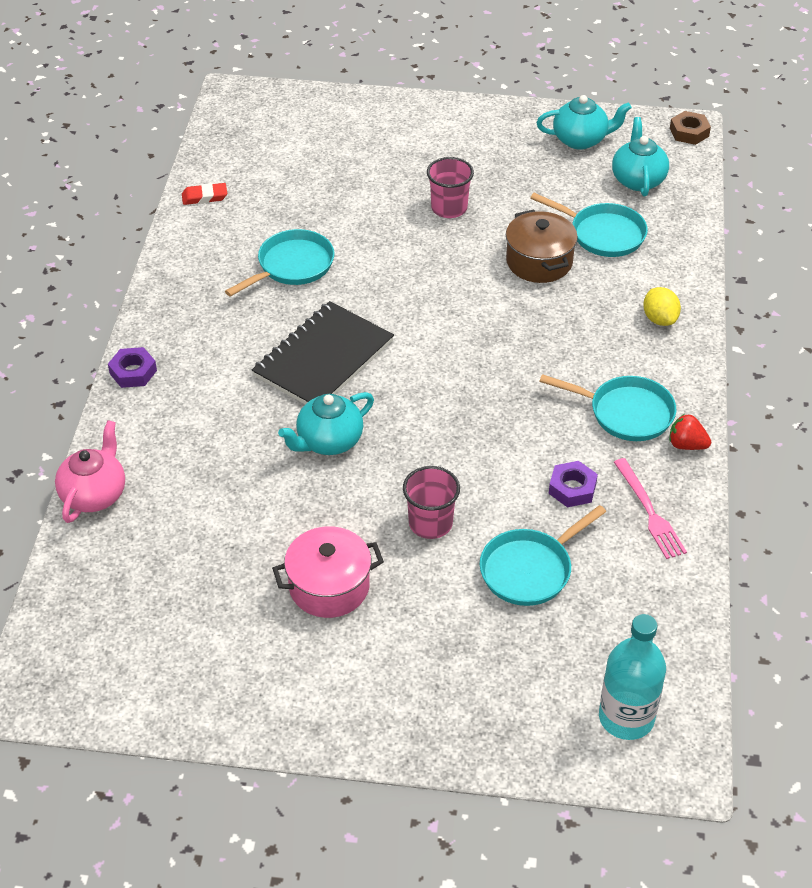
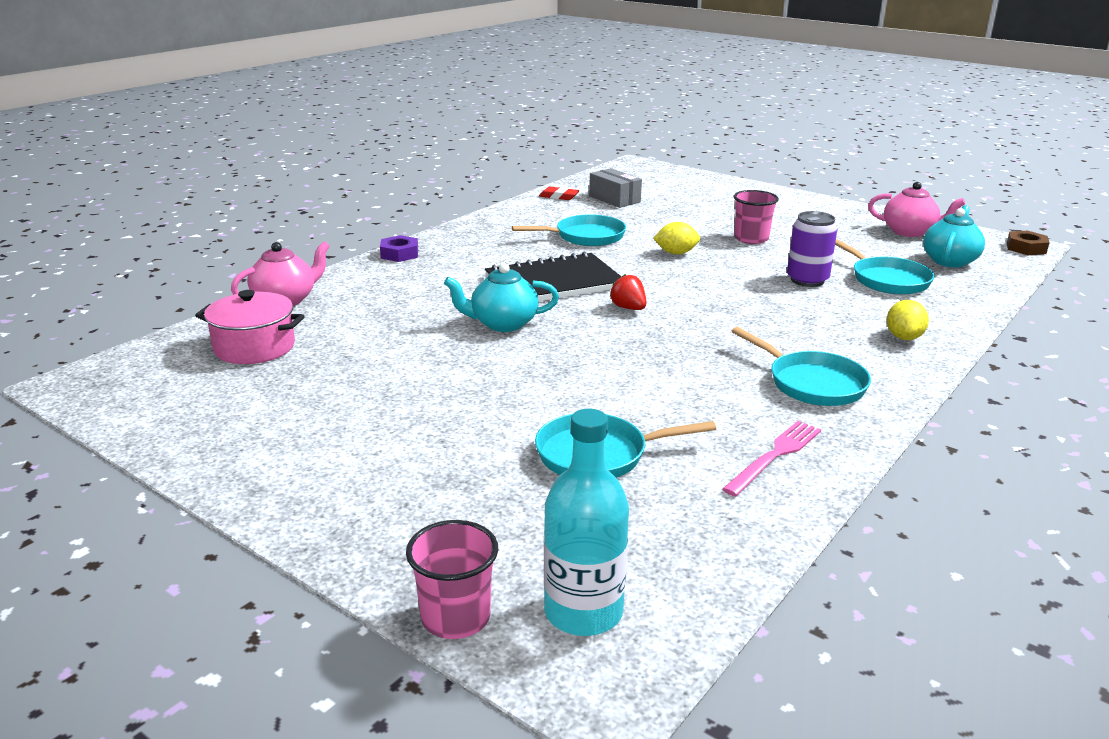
camera: 30 degrees right, 20 degrees down
pink pot [272,526,384,618] -> pink pot moved to [195,290,305,364]
pink cup [403,466,460,539] -> pink cup moved to [406,520,498,639]
brown pot [506,209,578,283] -> purple can [787,211,837,287]
turquoise teapot [536,95,632,150] -> pink teapot [868,182,966,237]
purple nut [549,461,598,508] -> none
pink fork [614,458,687,559] -> pink fork turned 150 degrees counterclockwise [722,421,821,496]
red strawberry [669,414,711,450] -> red strawberry moved to [610,274,646,310]
none -> grey box [589,168,642,208]
none -> yellow lemon [653,222,700,255]

